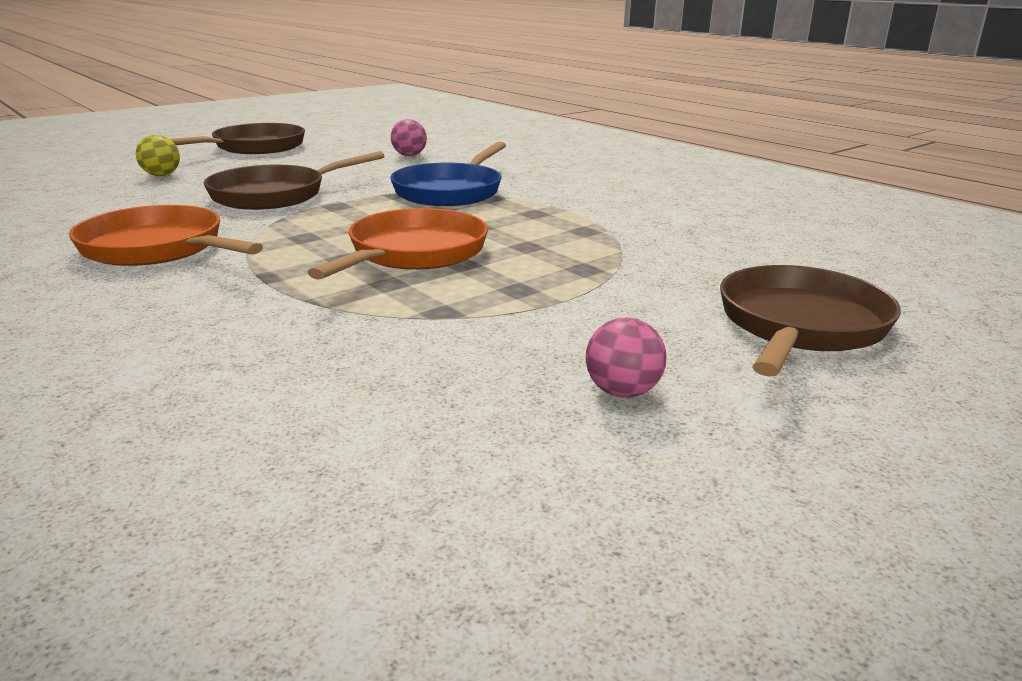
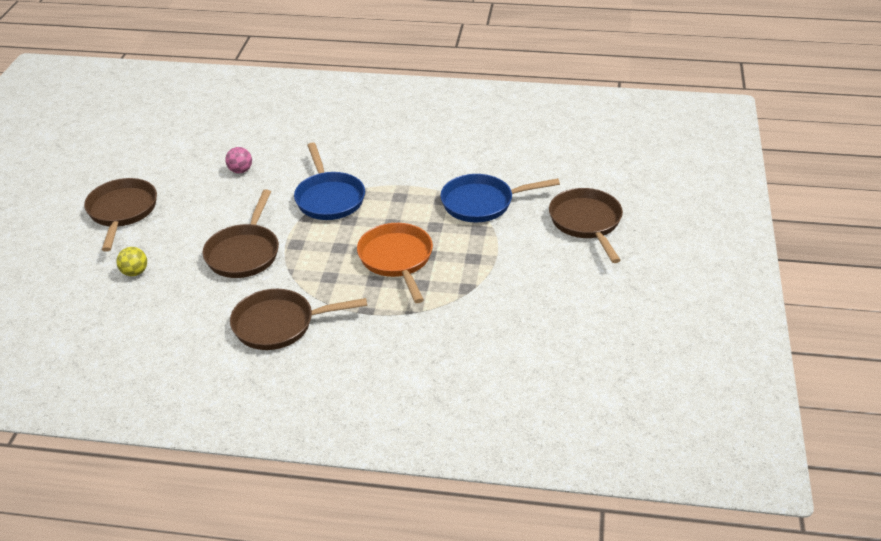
camera: 40 degrees left, 15 degrees up
orange pan [69,205,263,266] -> brown pan [230,289,367,350]
pink ball [586,317,667,398] -> none
none -> blue pan [440,174,560,222]

